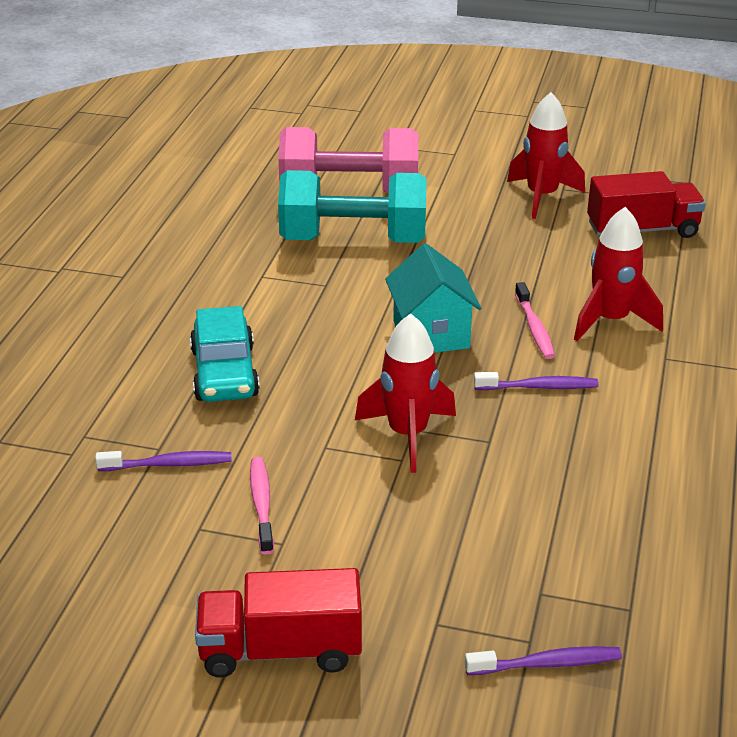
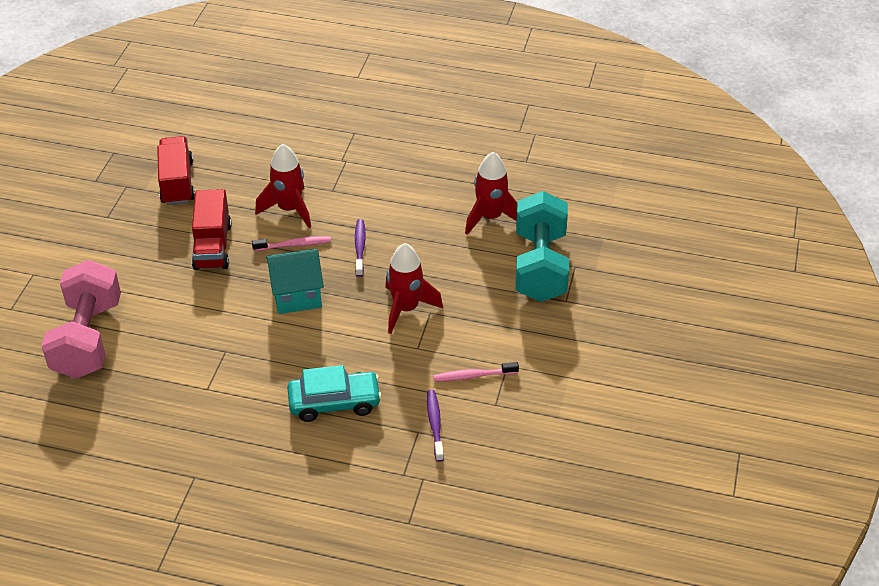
camera: 90 degrees left, 10 degrees up
red truck [195,568,362,678] -> red truck moved to [192,189,232,270]
turquoise dumbbell [278,170,427,243] -> turquoise dumbbell moved to [515,191,569,302]
purple toothbrush [465,646,622,675] -> none
red rocket [507,92,585,219] -> red rocket moved to [465,152,517,235]

